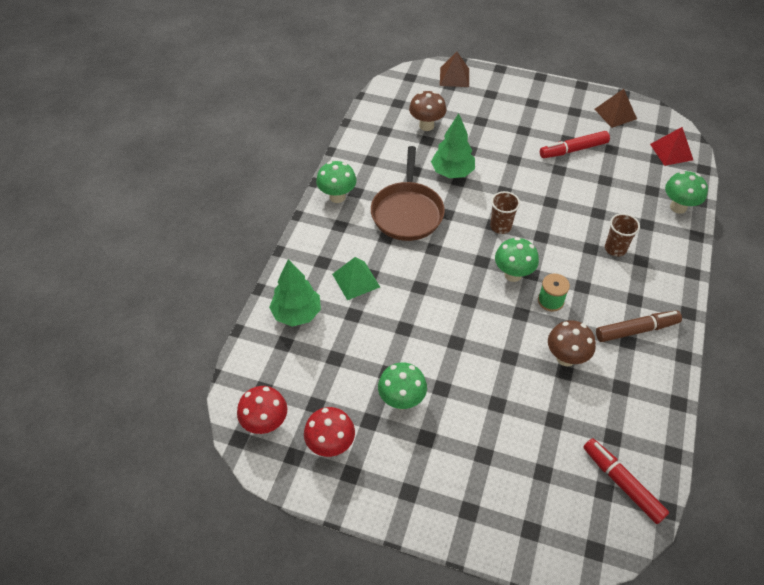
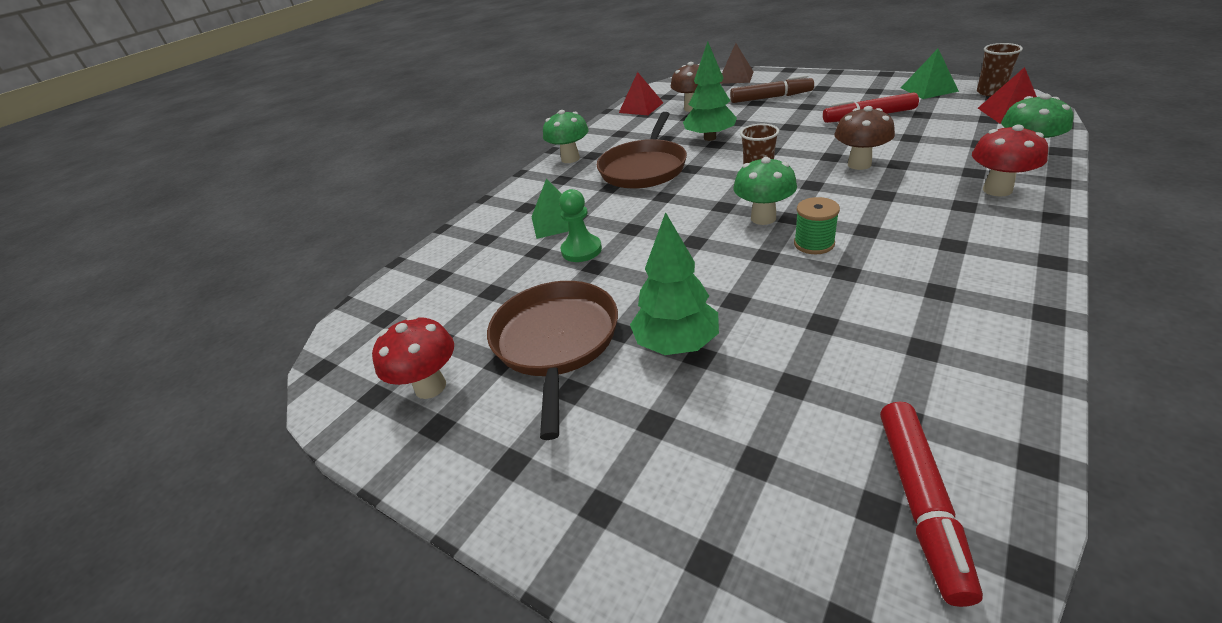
camera: 20 degrees right, 15 degrees down
red mushroom [237,386,288,434] -> red mushroom moved to [972,124,1048,196]
green tree [269,259,321,327] -> green tree moved to [630,212,719,355]
green mushroom [378,362,427,410] -> brown pan [487,281,618,440]
brown mushroom [548,320,596,366] -> brown mushroom moved to [835,106,895,170]
red marker [583,438,669,524] -> red marker turned 150 degrees counterclockwise [880,402,983,607]
brown pyramid [594,89,637,128] -> green pyramid [901,49,959,99]
brown marker [596,310,682,342] -> brown marker moved to [730,75,814,103]
brown cup [605,213,640,257] -> brown cup moved to [977,43,1023,96]
none -> green pawn [559,189,602,262]
none -> red pyramid [619,72,663,115]

